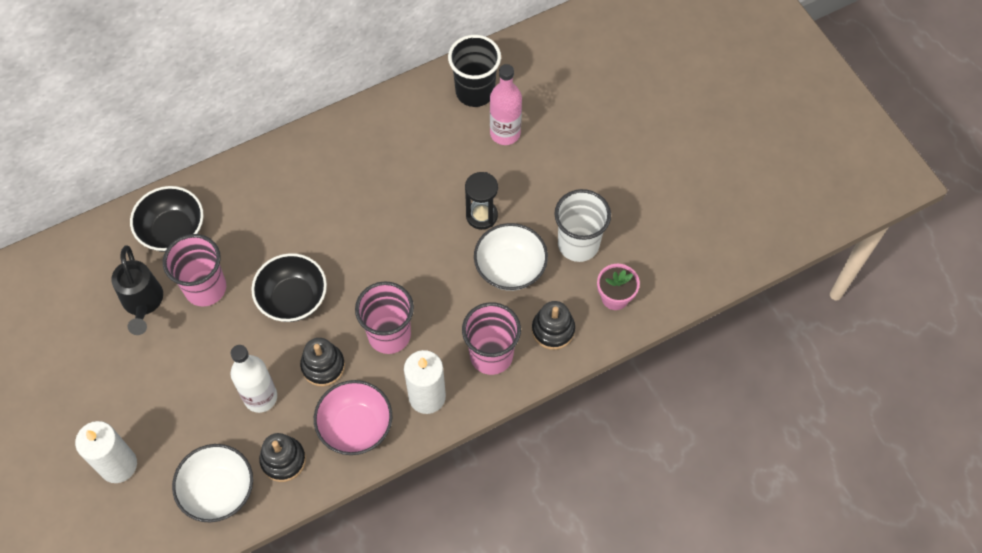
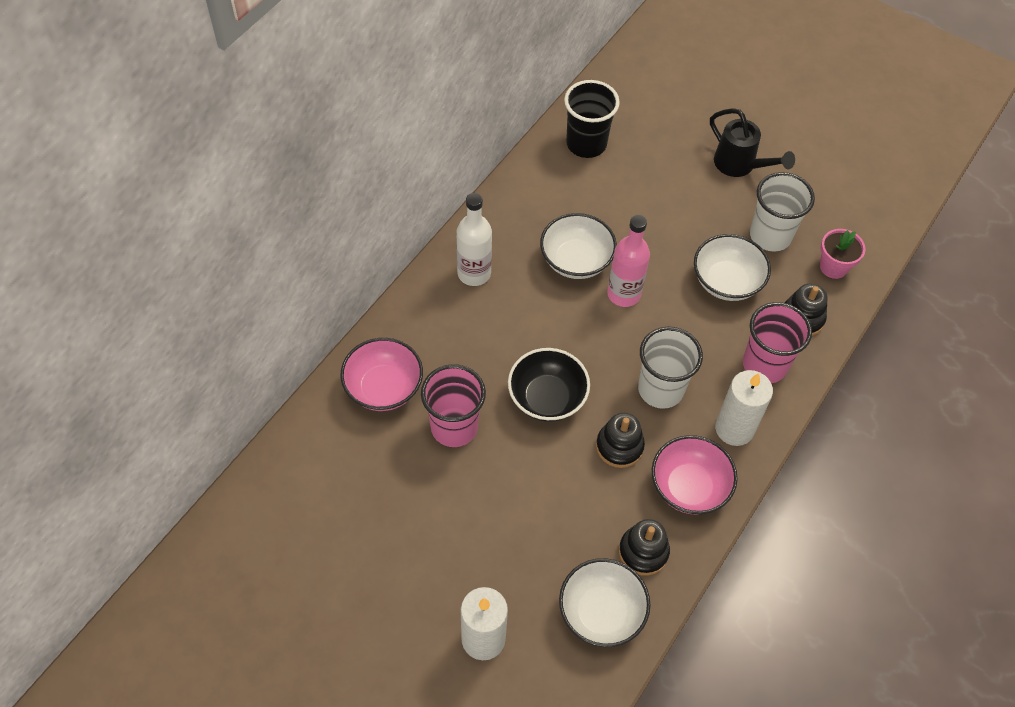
camera: 30 degrees left, 5 degrees down
black watering can [111,245,163,335] -> black watering can moved to [710,108,795,177]
black bowl [130,186,204,252] -> pink bowl [340,338,423,411]
white bottle [231,345,277,413] -> white bottle moved to [456,193,492,286]
pink cup [355,281,414,354] -> white cup [638,327,703,409]
black hourglass [465,172,498,230] -> none
pink bottle [490,64,522,145] -> pink bottle moved to [607,215,650,307]
none -> white bowl [540,213,617,279]

